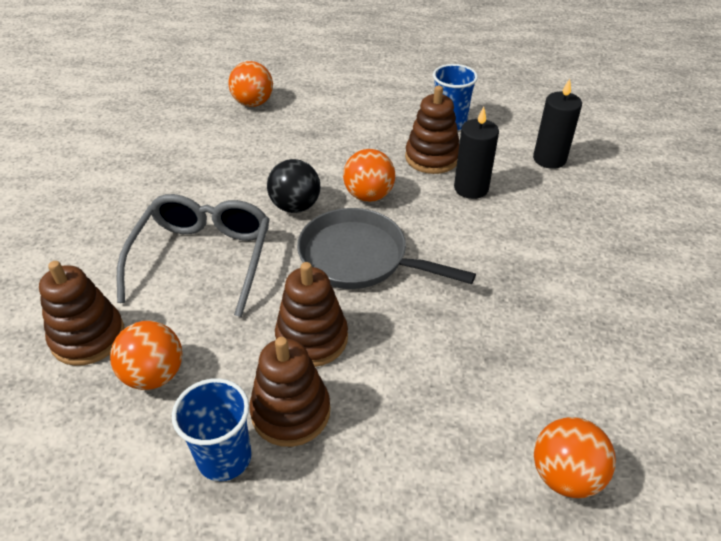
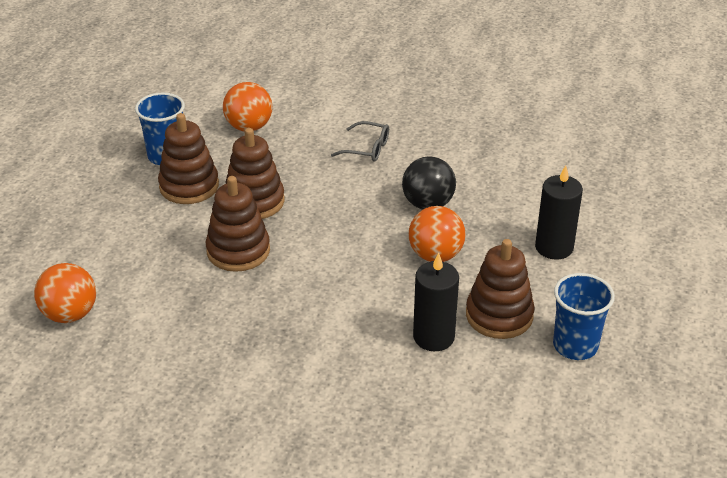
camera: 100 degrees right, 5 degrees down
brown stacking toy [39,261,125,366] -> brown stacking toy moved to [206,176,270,272]
grey glasses [117,194,270,317] -> grey glasses [331,121,389,162], size x0.47
orange ball [229,61,273,107] -> none
grey pan [297,208,476,289] -> none
black candle [533,79,582,169] -> black candle moved to [535,165,583,260]

